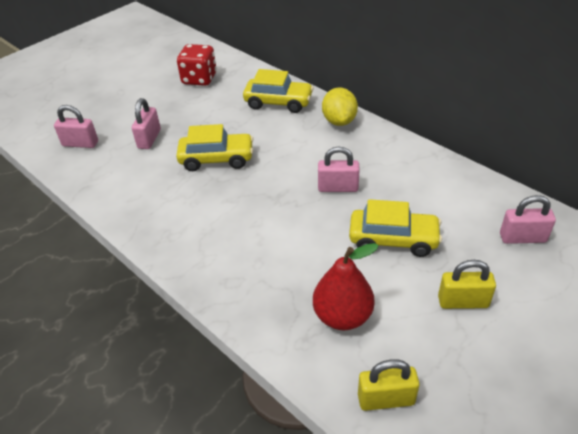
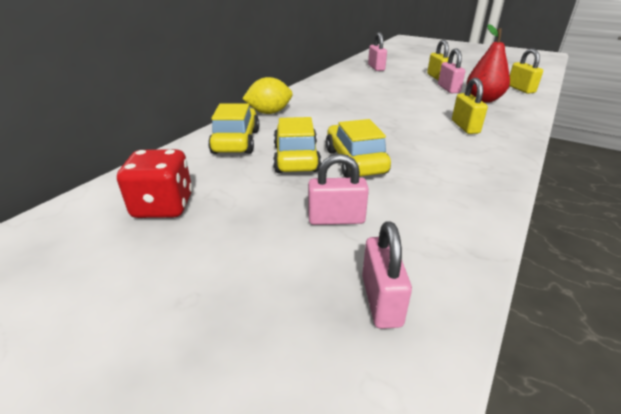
camera: 105 degrees left, 10 degrees down
pink padlock [318,147,360,192] -> pink padlock moved to [438,48,465,93]
yellow car [349,199,442,257] -> yellow car moved to [273,117,321,173]
none -> yellow padlock [452,78,488,134]

